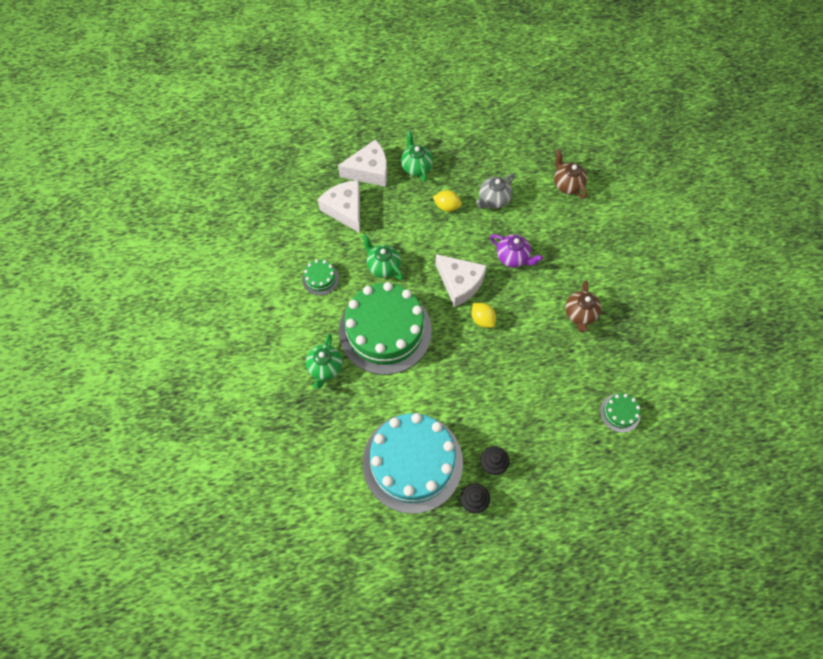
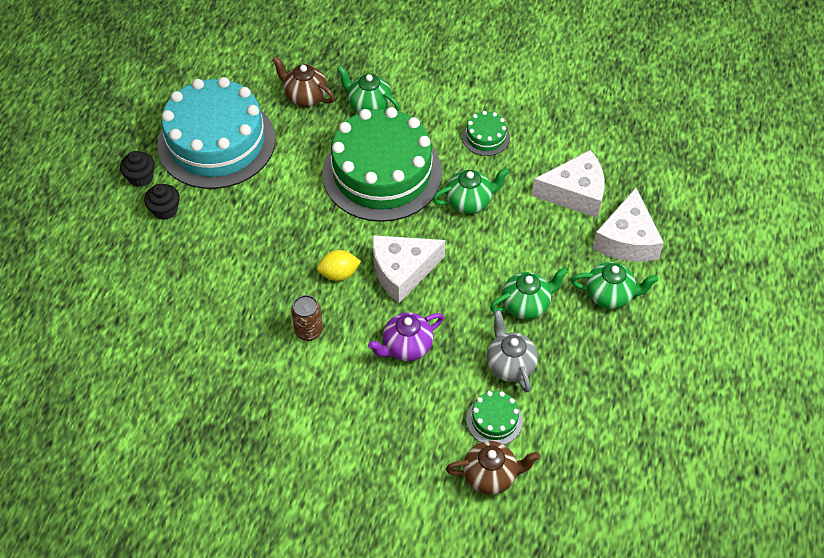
camera: 115 degrees right, 10 degrees down
yellow lemon [433,190,462,212] -> green teapot [490,267,568,319]
brown teapot [565,281,601,332] -> brown teapot moved to [272,56,335,107]
green cake [600,394,641,433] -> green cake moved to [467,391,523,445]
none -> brown can [291,295,323,341]

